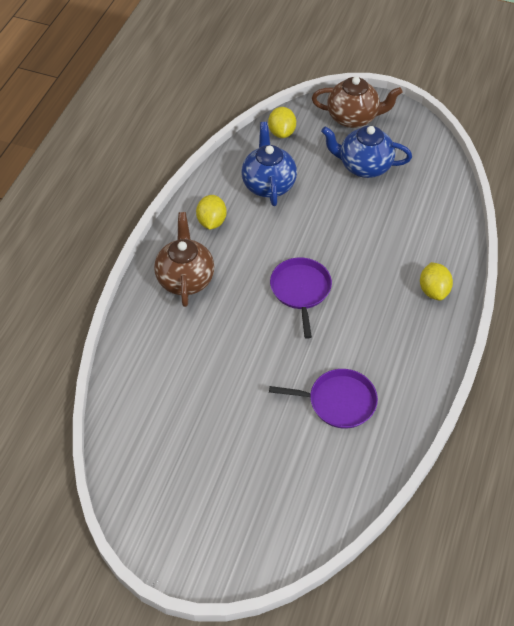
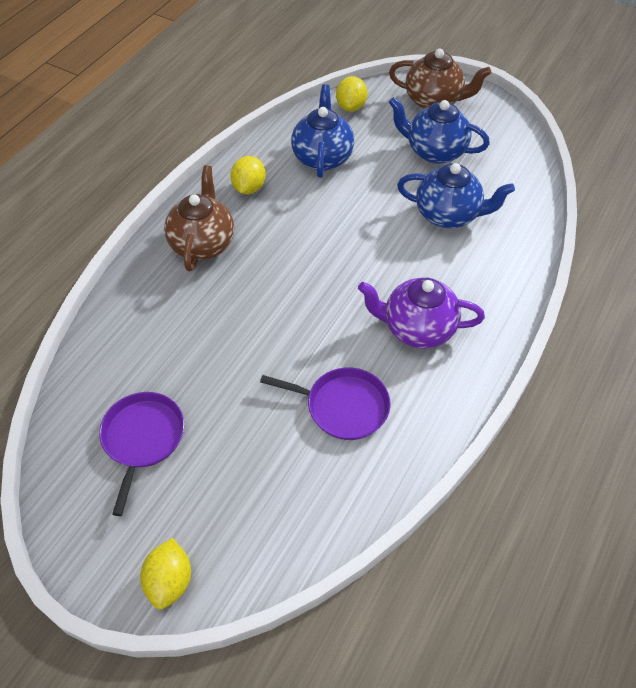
camera: 10 degrees right, 0 degrees up
purple pan [270,257,332,339] -> purple pan moved to [99,392,184,516]
yellow lemon [420,262,453,300] -> yellow lemon moved to [140,538,191,610]
none -> purple teapot [358,278,485,348]
none -> blue teapot [397,163,515,228]

